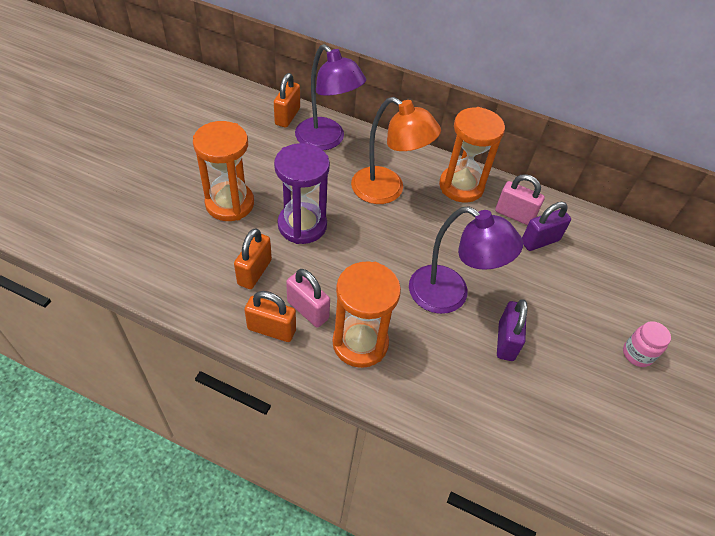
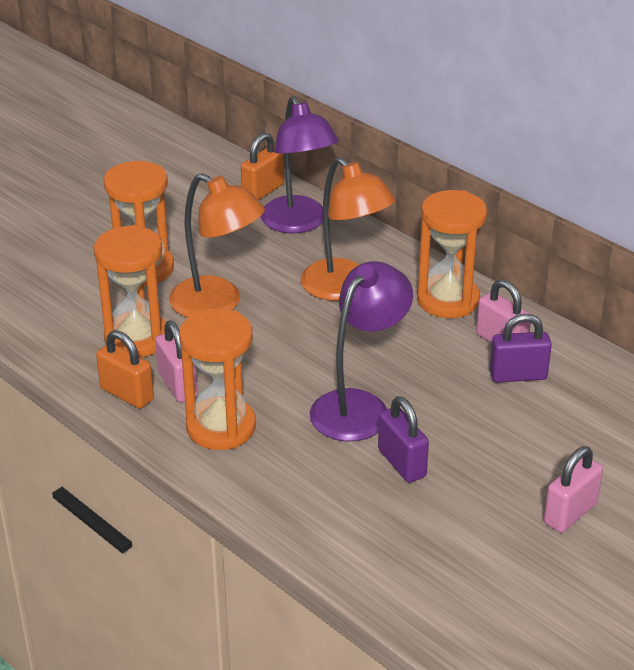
camera: 25 degrees right, 15 degrees down
orange padlock [234,228,272,289] -> orange hourglass [94,225,166,358]
purple hourglass [274,143,330,244] -> orange lamp [169,173,265,317]
purple lamp [409,206,523,314] -> purple lamp turned 105 degrees counterclockwise [310,261,413,441]
purple padlock [497,299,527,361] -> purple padlock turned 60 degrees counterclockwise [378,396,429,483]
pink jar [623,321,671,367] -> pink padlock [544,446,603,533]

